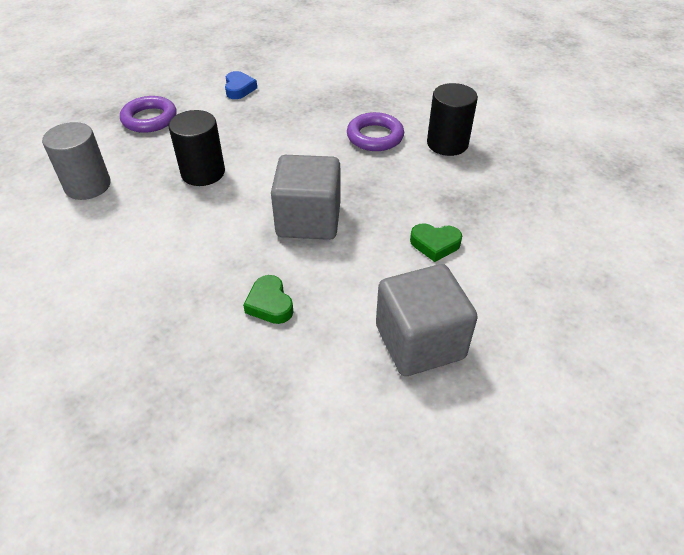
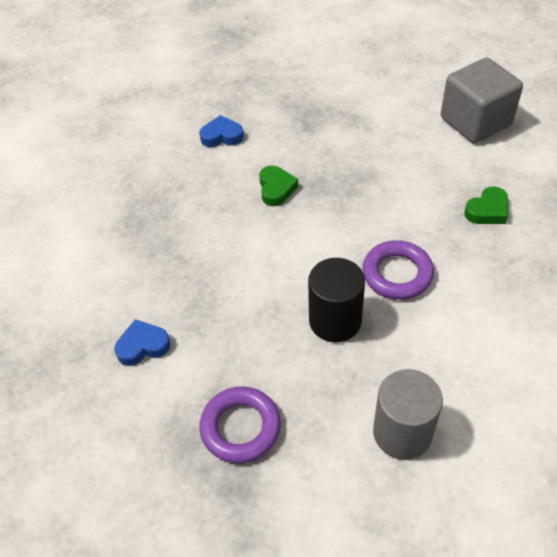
camera: 100 degrees left, 5 degrees up
grey cube [271,155,340,240] -> none
purple ring [347,112,404,151] -> purple ring moved to [362,240,434,300]
green heart [410,223,462,262] -> green heart moved to [259,166,298,206]
black cylinder [427,83,478,156] -> blue heart [199,115,244,147]

